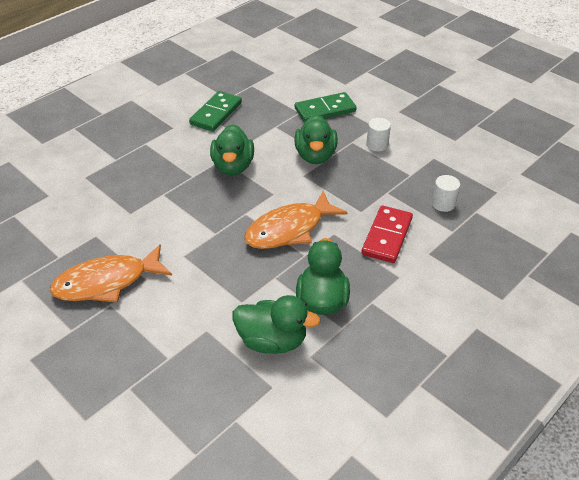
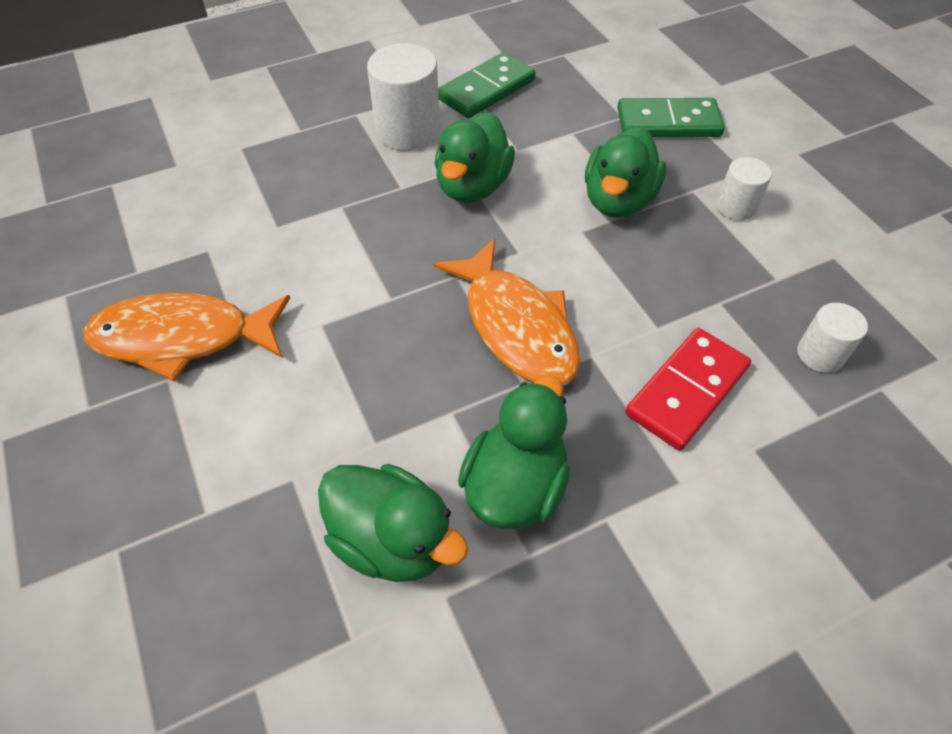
camera: 20 degrees right, 10 degrees up
orange fish [244,191,348,249] -> orange fish turned 105 degrees counterclockwise [433,238,580,386]
none -> white cylinder [367,43,440,151]

